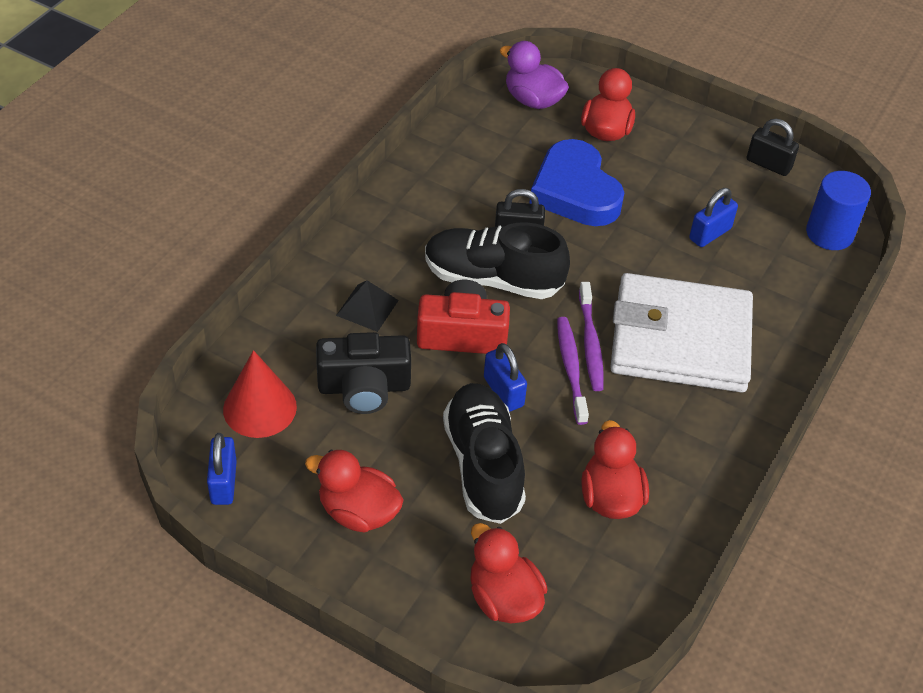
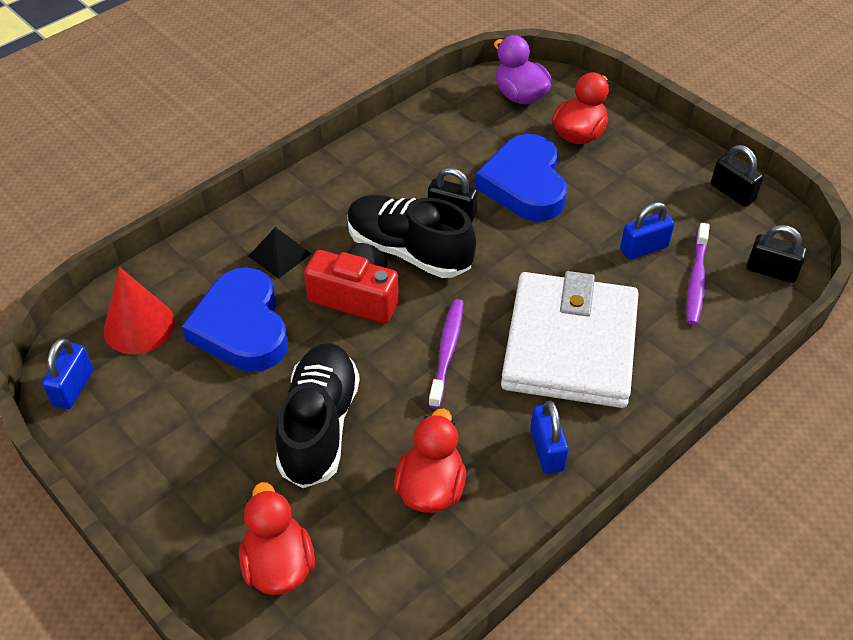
camera: 20 degrees right, 0 degrees up
red duck [305,450,404,533] -> none
black camera [316,332,411,414] -> blue heart [182,267,288,372]
blue padlock [484,343,527,412] -> blue padlock moved to [530,401,569,474]
purple toothbrush [579,282,604,391] -> purple toothbrush moved to [687,223,710,325]
white wallet [610,273,753,392] -> white wallet turned 75 degrees clockwise [501,271,639,408]
blue cylinder [806,171,871,250] -> black padlock [747,225,807,283]

